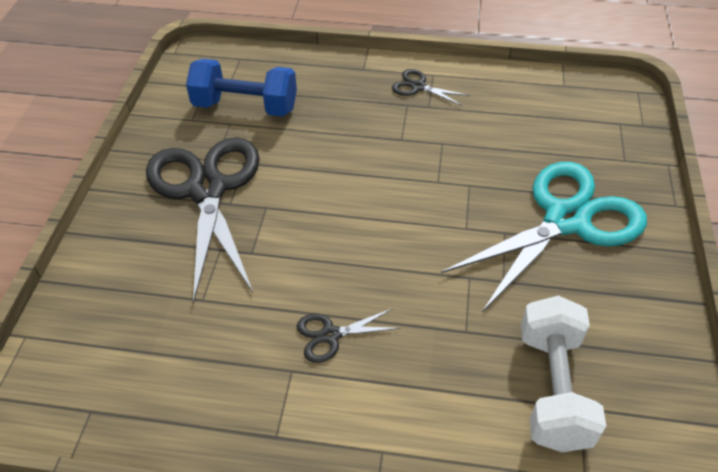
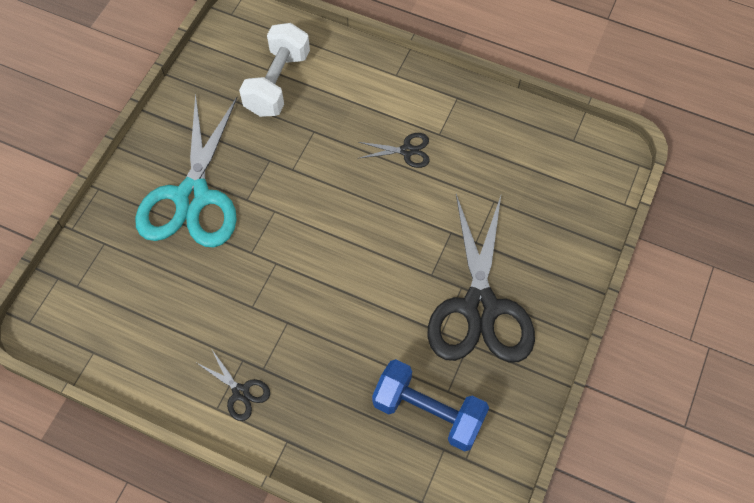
camera: 165 degrees left, 15 degrees up
turquoise scissors [441,162,647,312] -> turquoise scissors turned 60 degrees counterclockwise [135,93,237,247]

